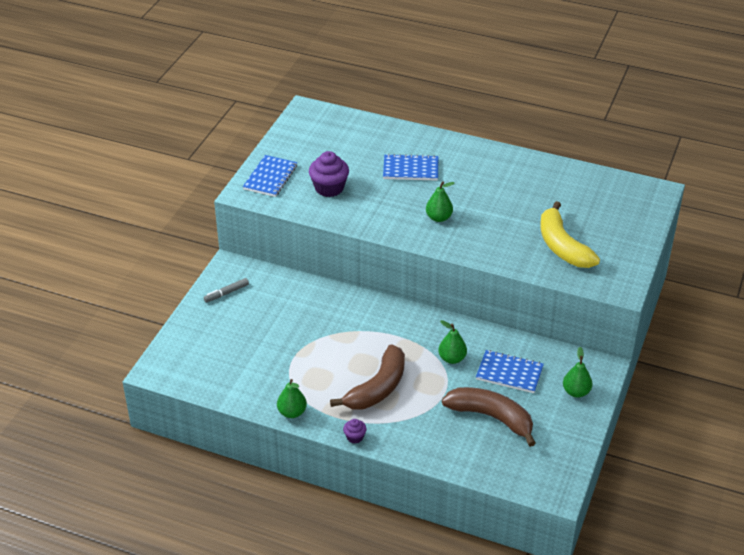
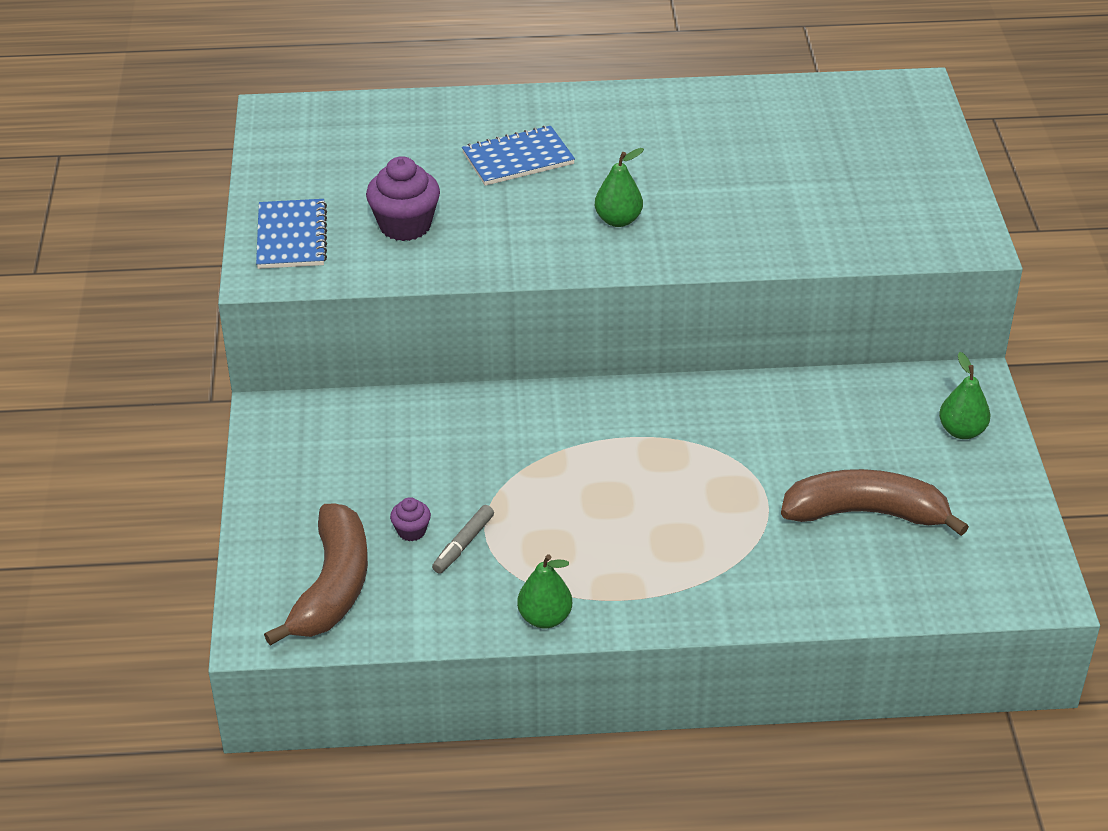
camera: 25 degrees left, 0 degrees up
grey marker [204,278,249,302] -> grey marker moved to [432,505,494,574]
brown banana [330,344,405,410] -> brown banana moved to [264,504,368,646]
purple cupcake [343,419,367,444] -> purple cupcake moved to [390,497,431,541]
green pear [438,320,467,364] -> none
blue notebook [476,350,544,393] -> none
yellow banana [540,201,600,268] -> none

